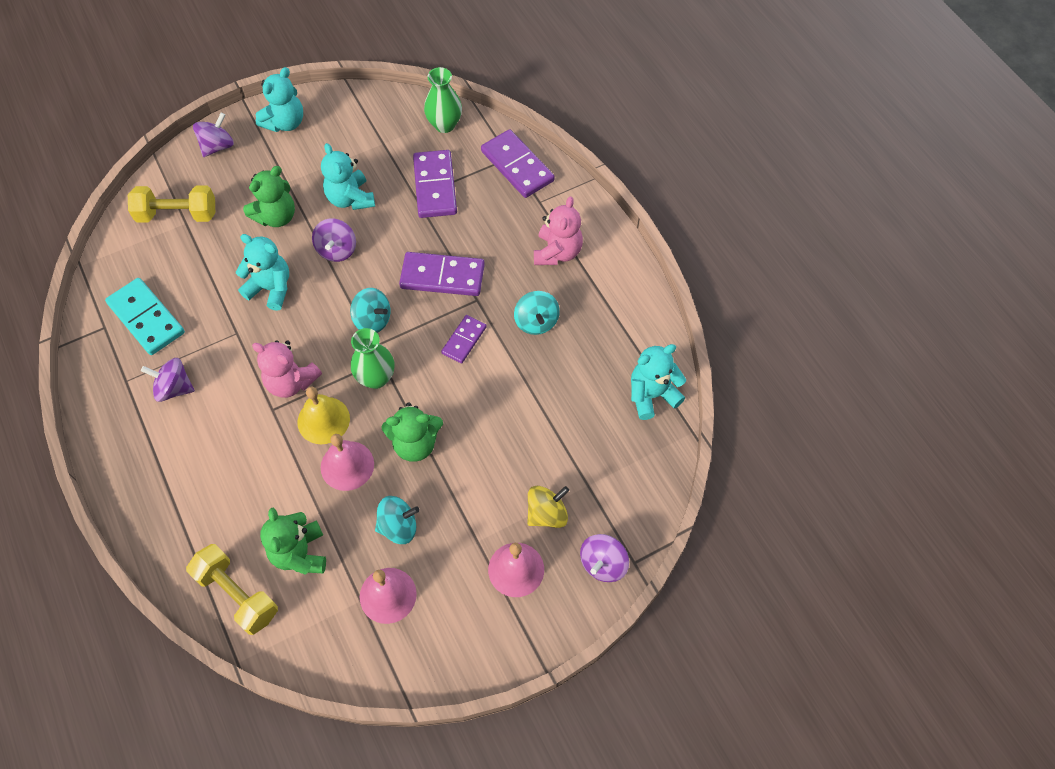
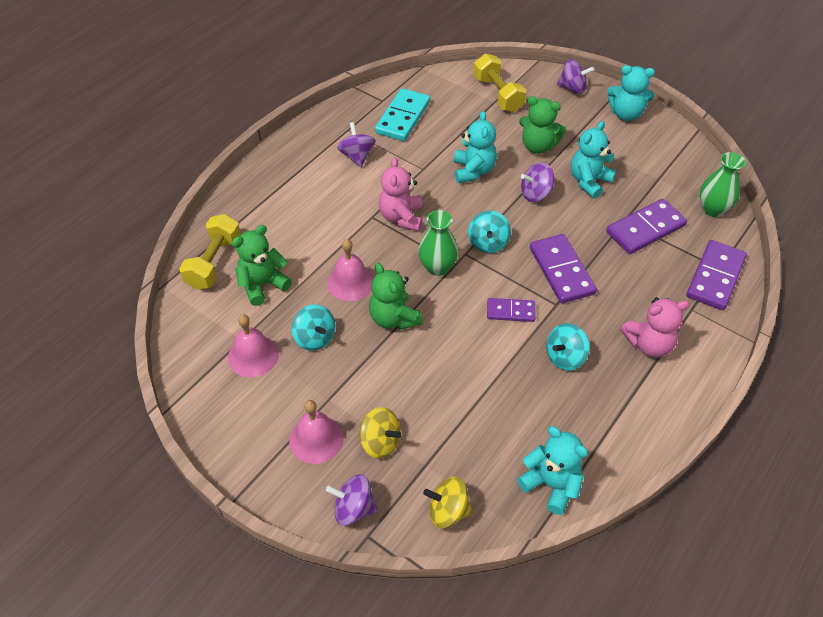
camera: 65 degrees right, 10 degrees down
yellow bell [298,386,350,444] -> none
none -> yellow spinning top [423,477,473,529]

